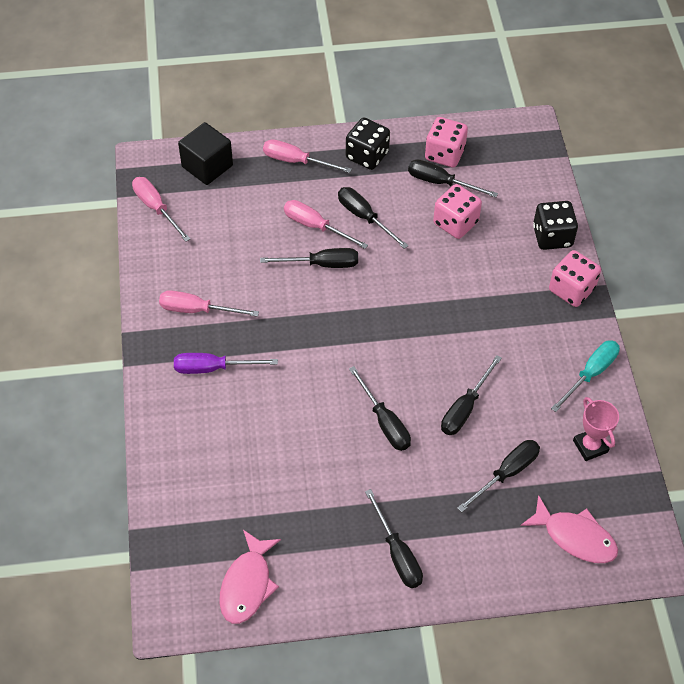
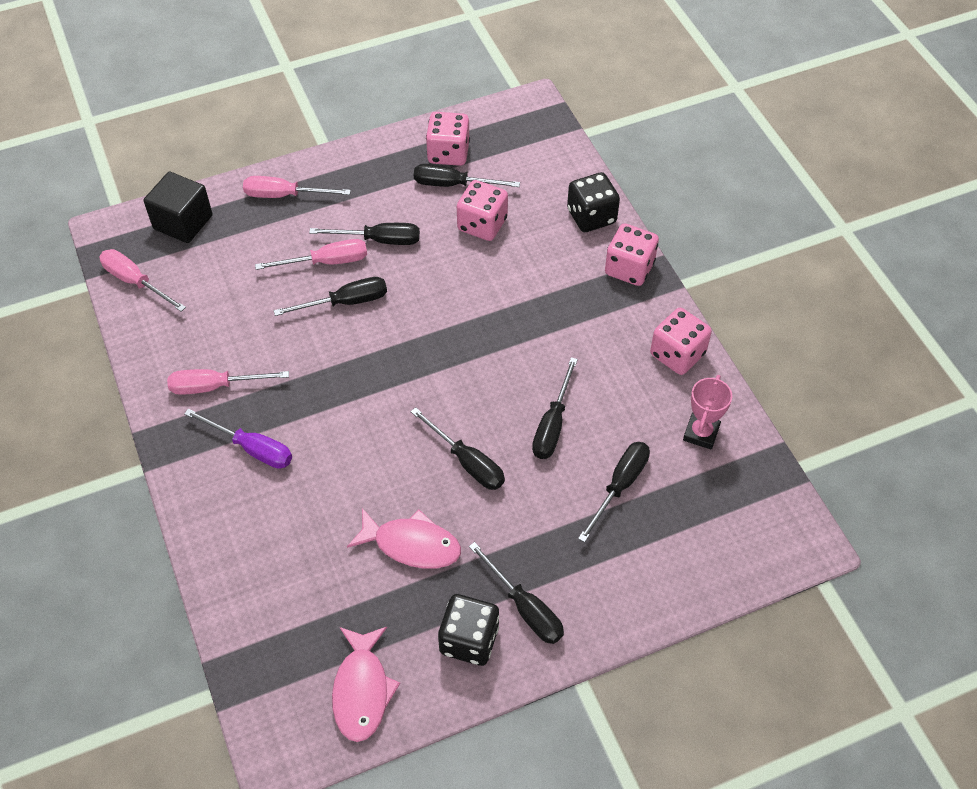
camera: 15 degrees left, 0 degrees up
purple screwdriver [174,353,278,374] -> purple screwdriver turned 135 degrees counterclockwise [184,409,292,469]
pink screwdriver [284,200,368,249] -> pink screwdriver turned 150 degrees clockwise [255,239,367,270]
black screwdriver [338,187,409,249] -> black screwdriver turned 150 degrees clockwise [309,223,420,245]
black dice [346,118,390,170] -> black dice moved to [438,594,499,666]
pink fish [521,495,618,563] -> pink fish moved to [347,508,461,569]
turquoise screwdriver [551,340,620,412] -> pink dice [650,308,712,375]
pink trophy [573,397,619,461] -> pink trophy turned 60 degrees clockwise [683,375,732,450]

